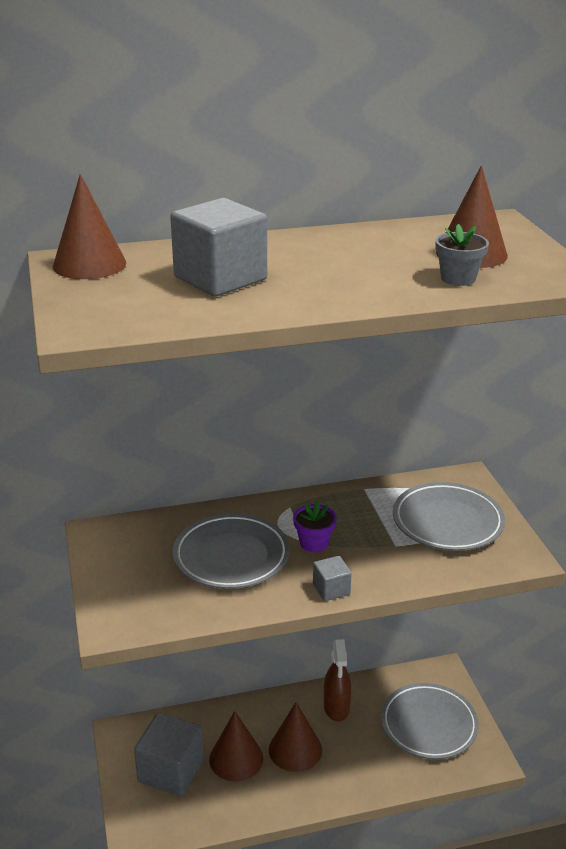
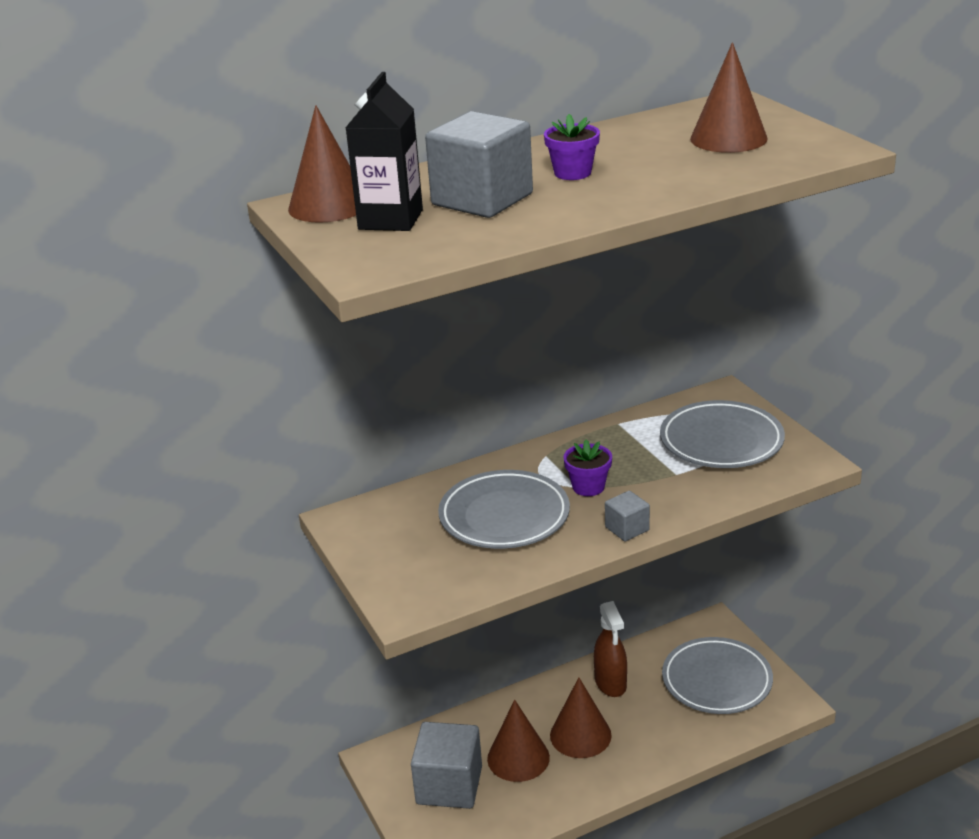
camera: 10 degrees left, 0 degrees up
grey flower pot [435,224,489,286] -> none
none -> black carton [345,72,423,231]
none -> purple flower pot [544,114,600,180]

